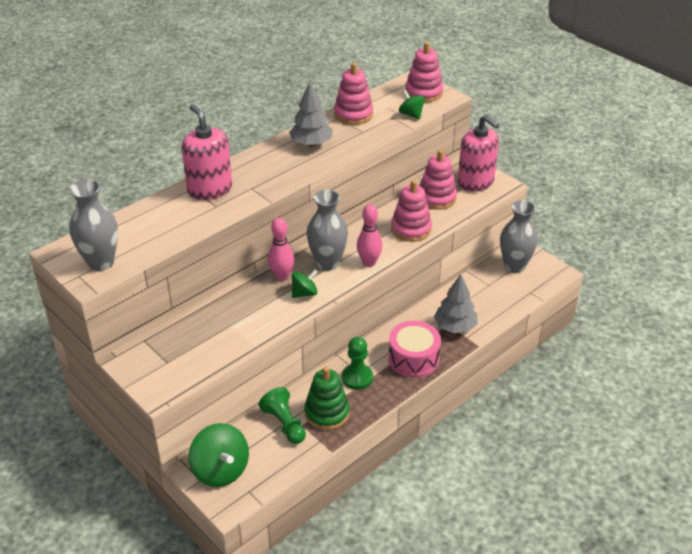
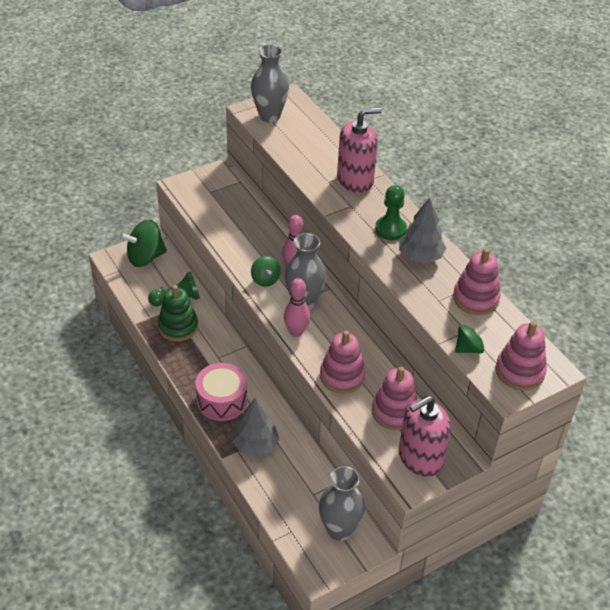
camera: 100 degrees right, 5 degrees up
green pawn [342,337,373,390] -> green pawn moved to [375,185,407,240]

